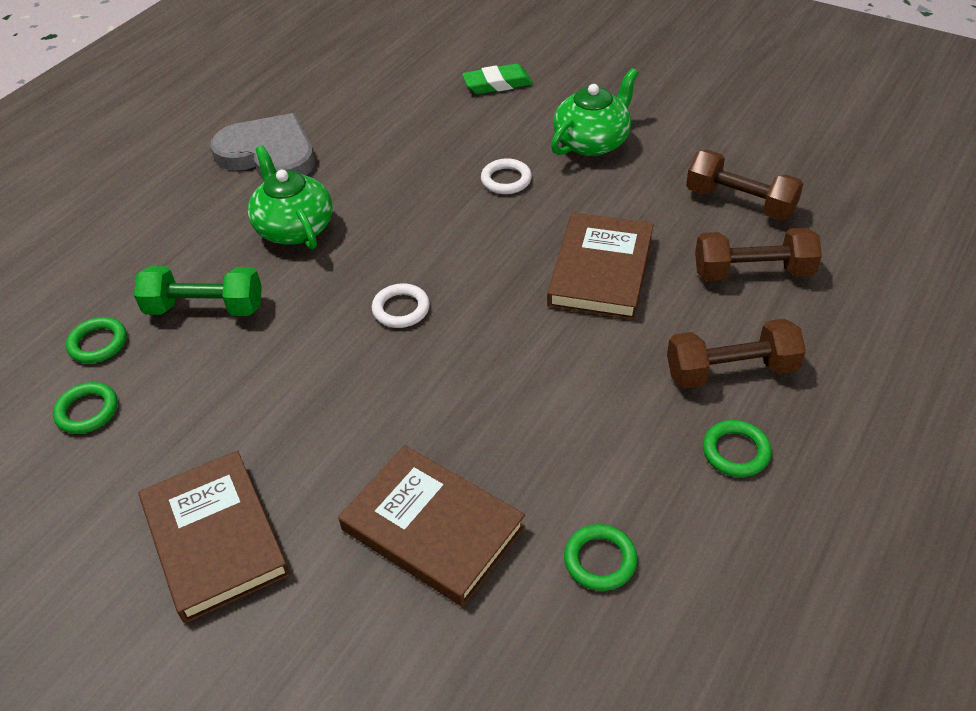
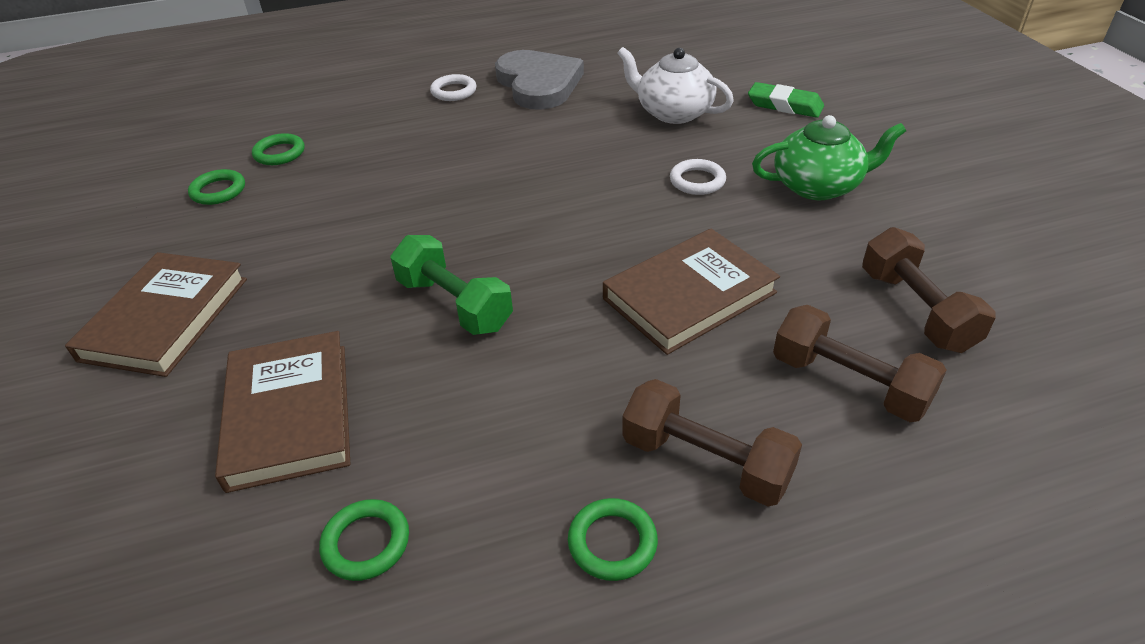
camera: 40 degrees right, 5 degrees down
green dumbbell [134,266,262,316] -> green dumbbell moved to [391,235,513,335]
green teapot [248,146,333,249] -> none
white ring [372,283,430,328] -> white ring moved to [430,74,477,101]
none -> white teapot [618,47,734,124]

